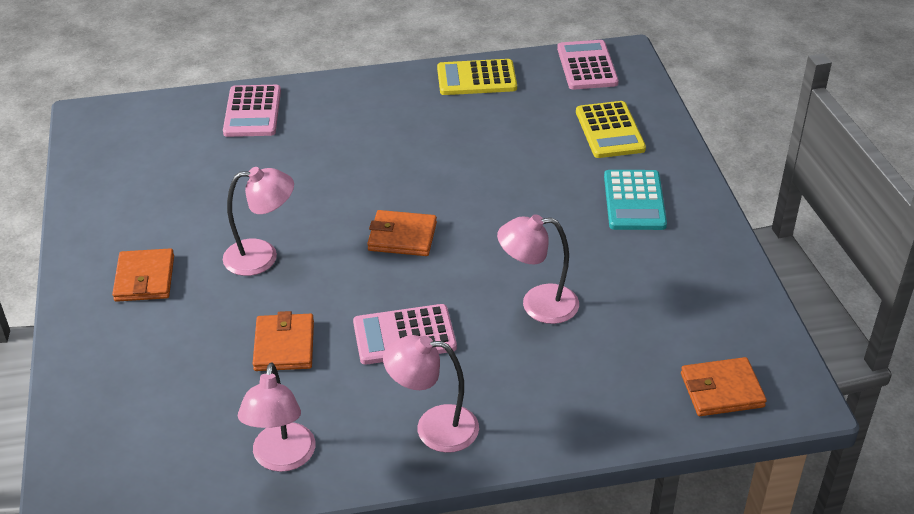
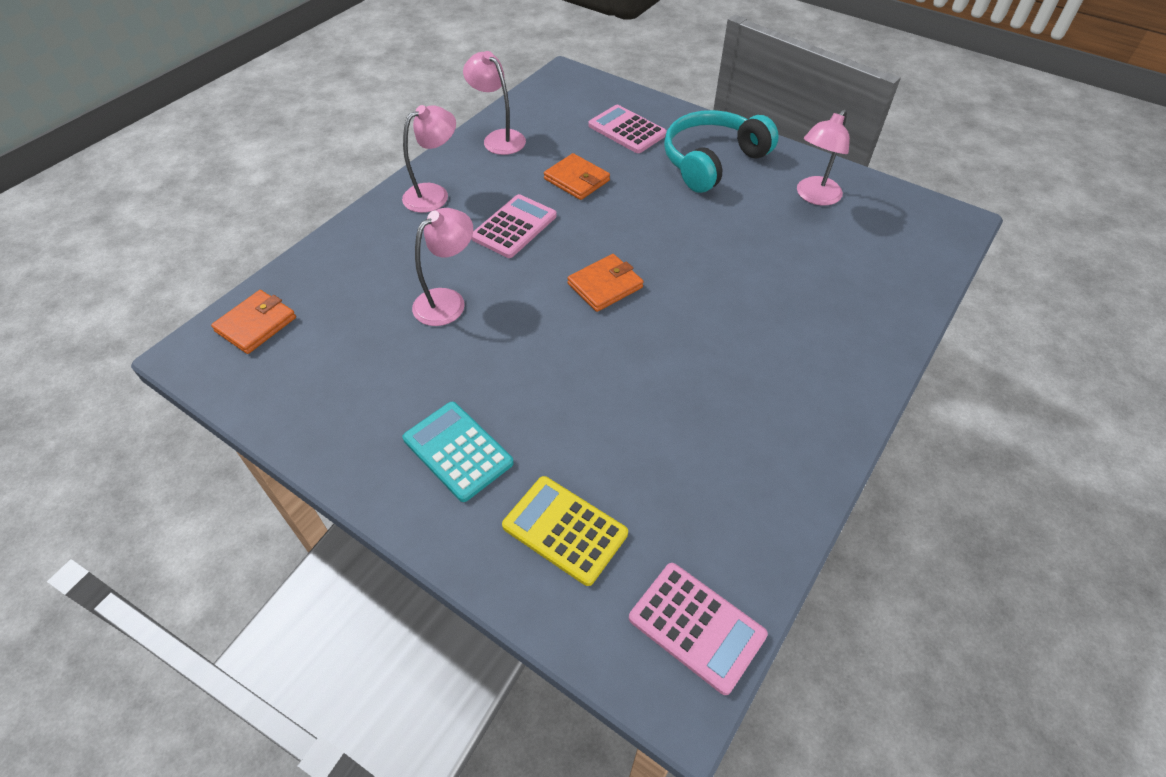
camera: 135 degrees right, 10 degrees up
orange wallet [112,248,174,302] -> turquoise headphones [664,110,779,193]
pink calculator [223,85,281,137] -> pink calculator moved to [588,105,667,153]
pink lamp [223,167,294,276] -> pink lamp moved to [797,109,850,206]
yellow calculator [437,59,517,95] -> none

